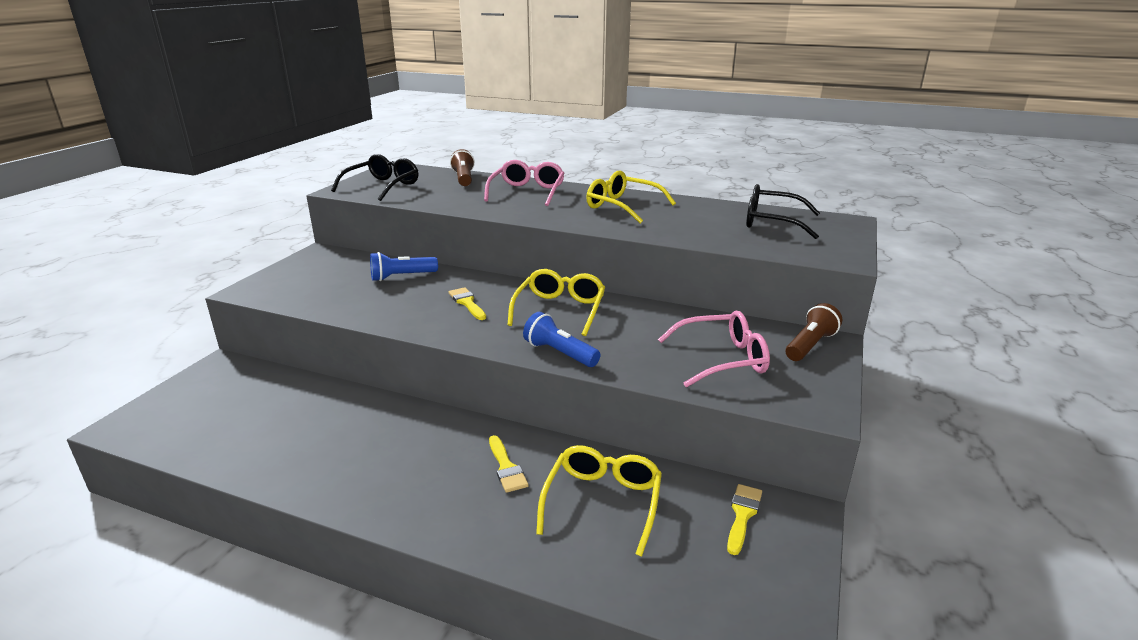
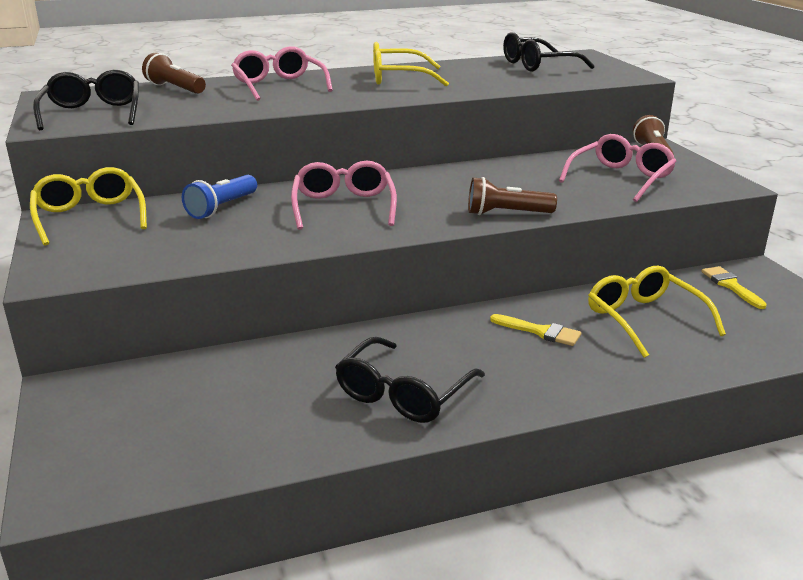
camera: 40 degrees left, 0 degrees up
yellow brush [449,287,486,320] -> pink glasses [291,161,397,230]
yellow glasses [507,269,605,336] -> yellow glasses moved to [30,167,147,246]
blue flashlight [523,312,601,367] -> brown flashlight [468,177,557,215]
none -> black glasses [335,337,485,423]

